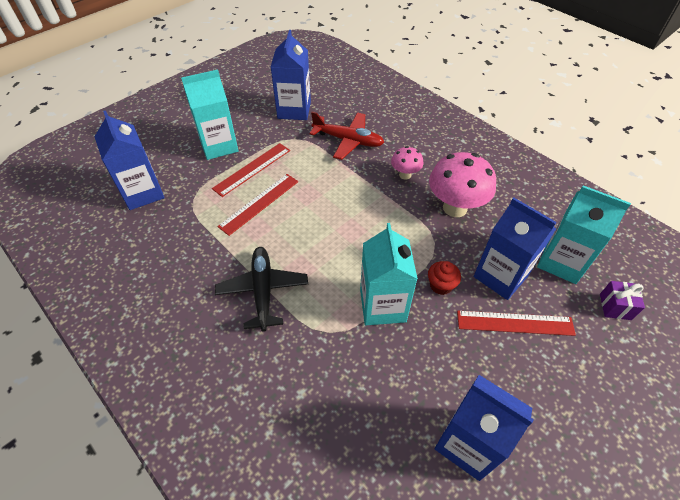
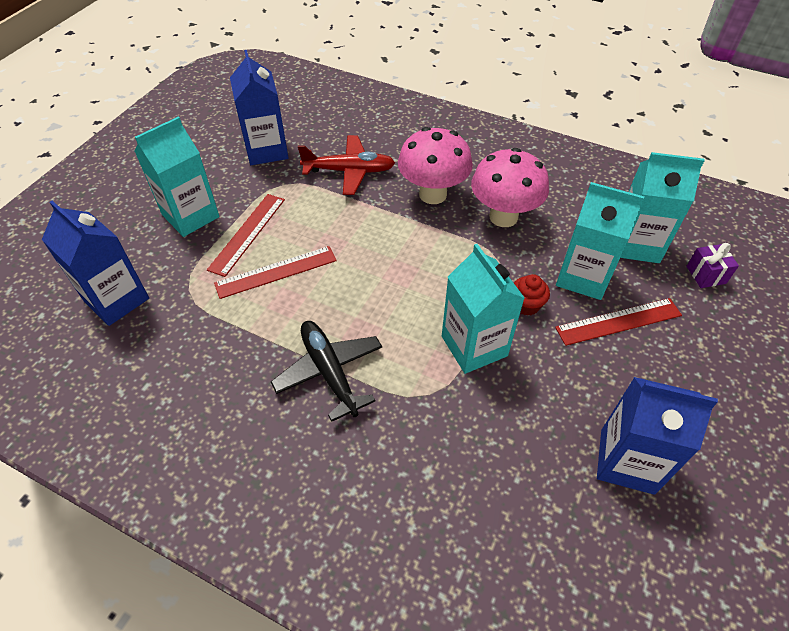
camera: 20 degrees left, 0 degrees up
red ruler [217,174,298,236] -> red ruler turned 45 degrees clockwise [214,246,337,299]
pink mushroom [391,146,423,180] -> pink mushroom [398,127,473,204], size x1.88
blue carton [474,198,557,300] -> turquoise carton [556,182,645,300]

